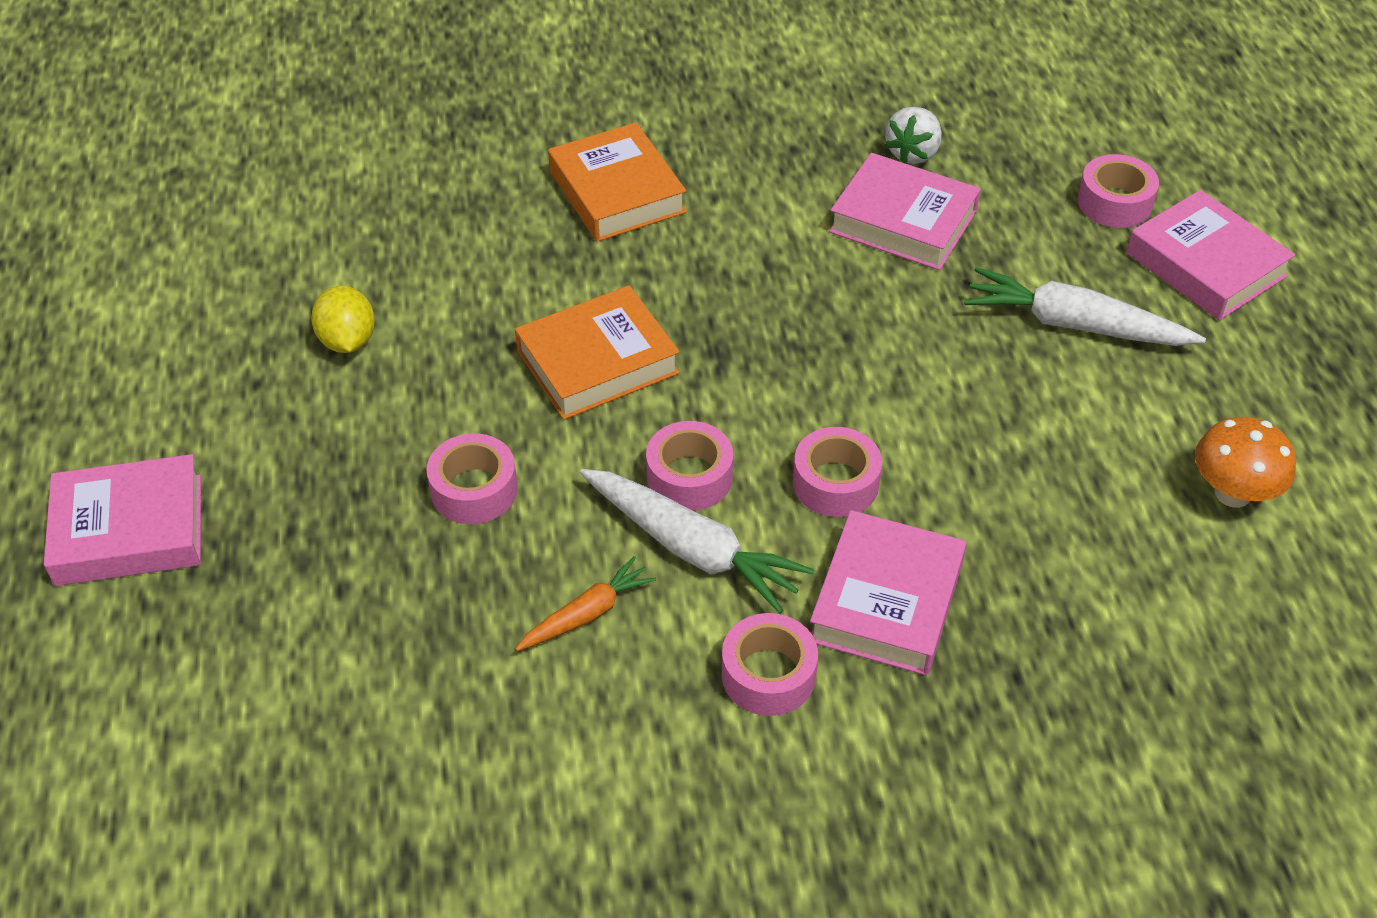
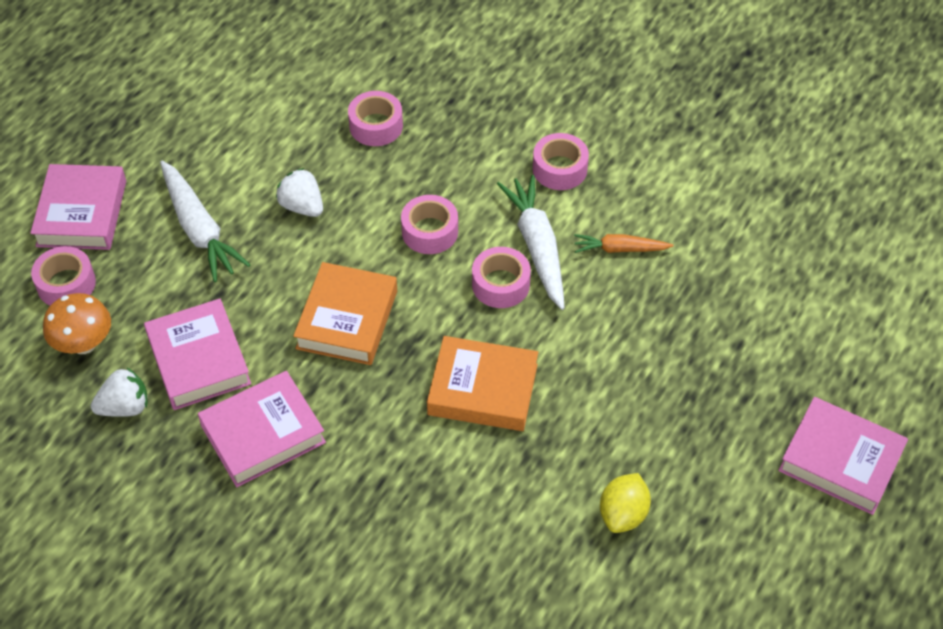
camera: 140 degrees left, 5 degrees up
pink tape [426,433,518,524] -> pink tape moved to [348,91,403,146]
orange book [548,122,686,242] -> orange book moved to [293,262,397,365]
pink book [810,510,967,676] -> pink book moved to [198,371,326,487]
orange mushroom [1195,417,1296,508] -> orange mushroom moved to [43,293,111,354]
none -> white strawberry [276,168,323,217]

